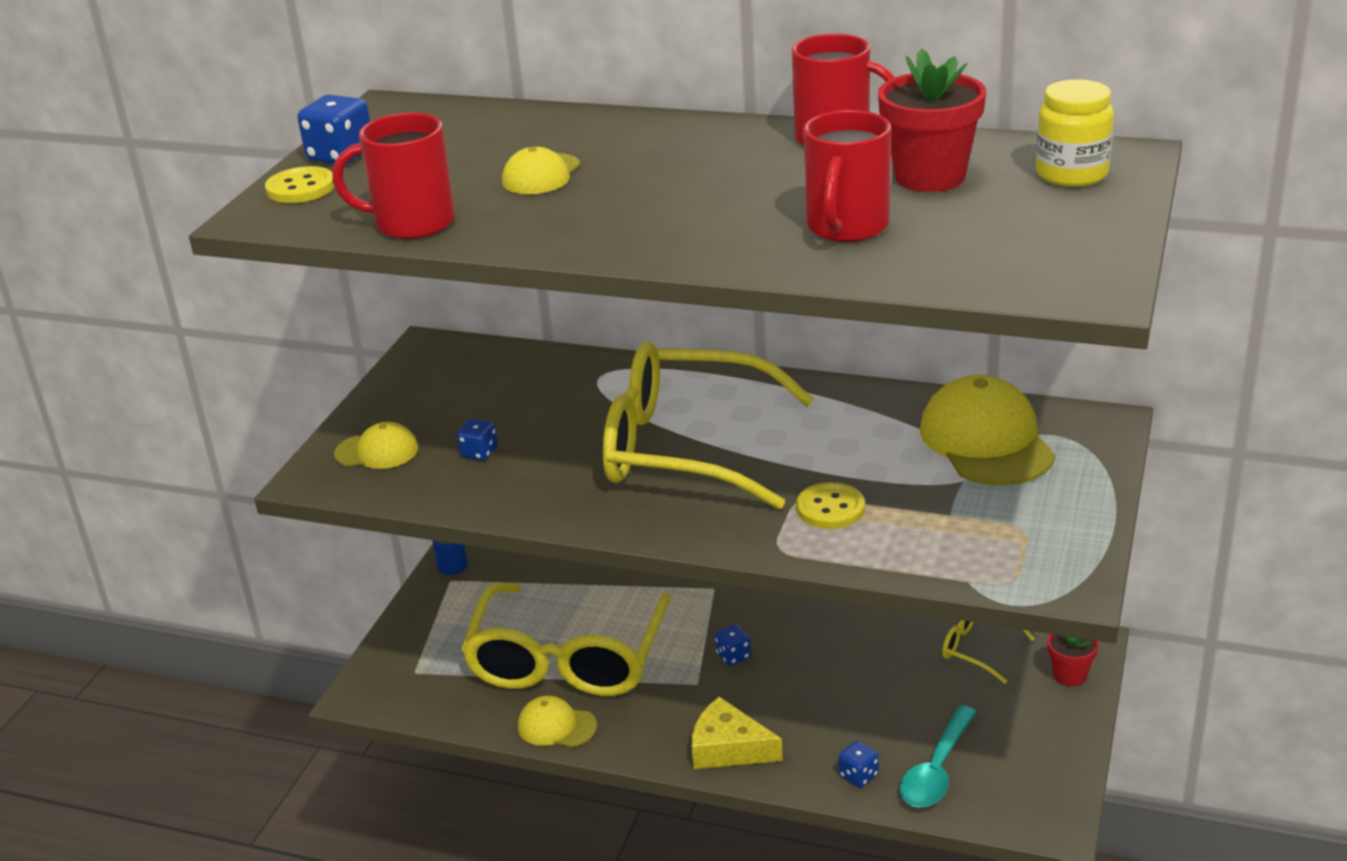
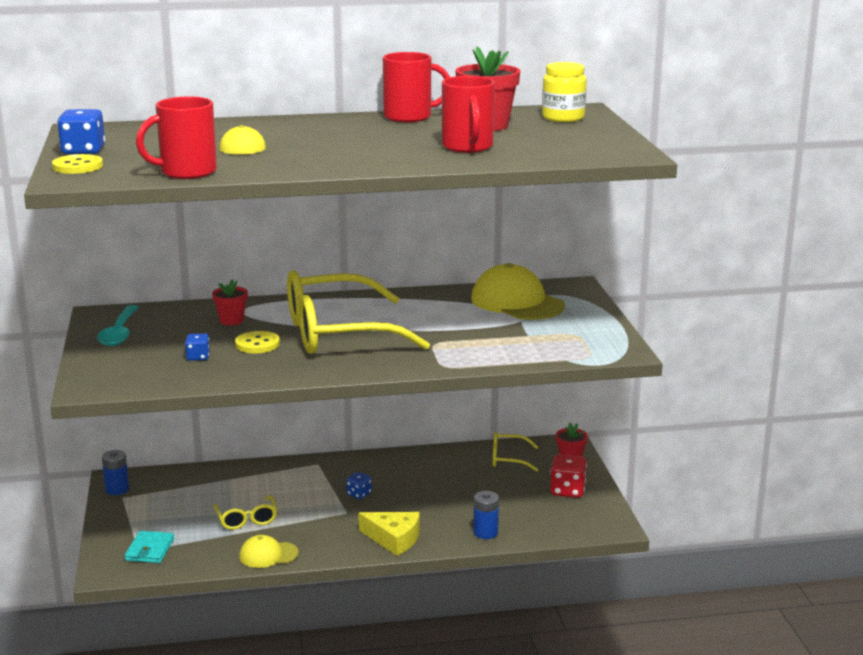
camera: 30 degrees left, 10 degrees down
yellow cap [334,422,418,469] -> none
yellow glasses [461,582,671,696] -> yellow glasses [214,495,277,530], size x0.43
yellow cheese [692,697,783,769] -> yellow cheese turned 150 degrees counterclockwise [358,512,420,556]
yellow button [796,482,865,529] -> yellow button moved to [235,331,280,354]
blue dice [839,741,879,788] -> blue battery [474,491,499,539]
turquoise spoon [900,705,977,808] -> turquoise spoon moved to [97,305,139,346]
none -> turquoise wallet [125,531,174,563]
none -> red flower pot [212,279,248,325]
none -> red dice [550,454,587,498]

